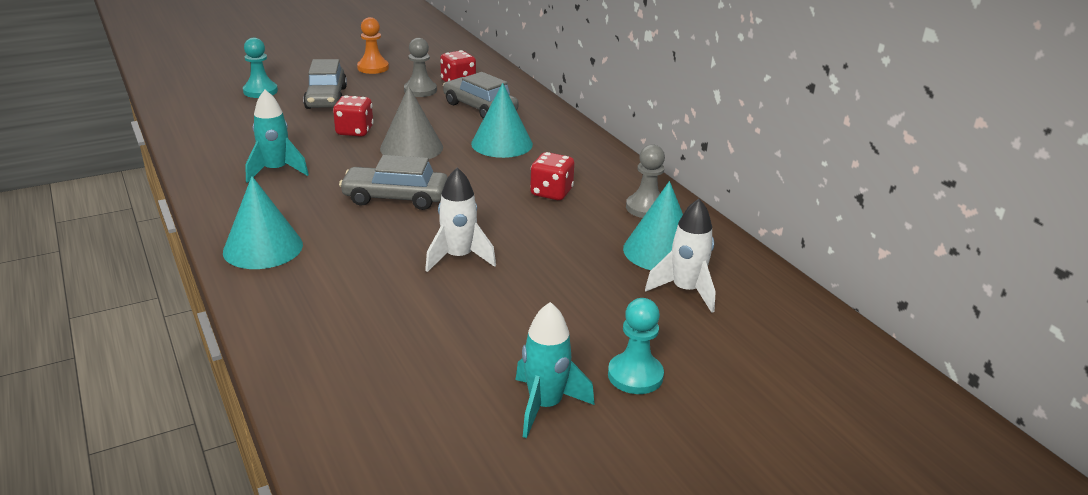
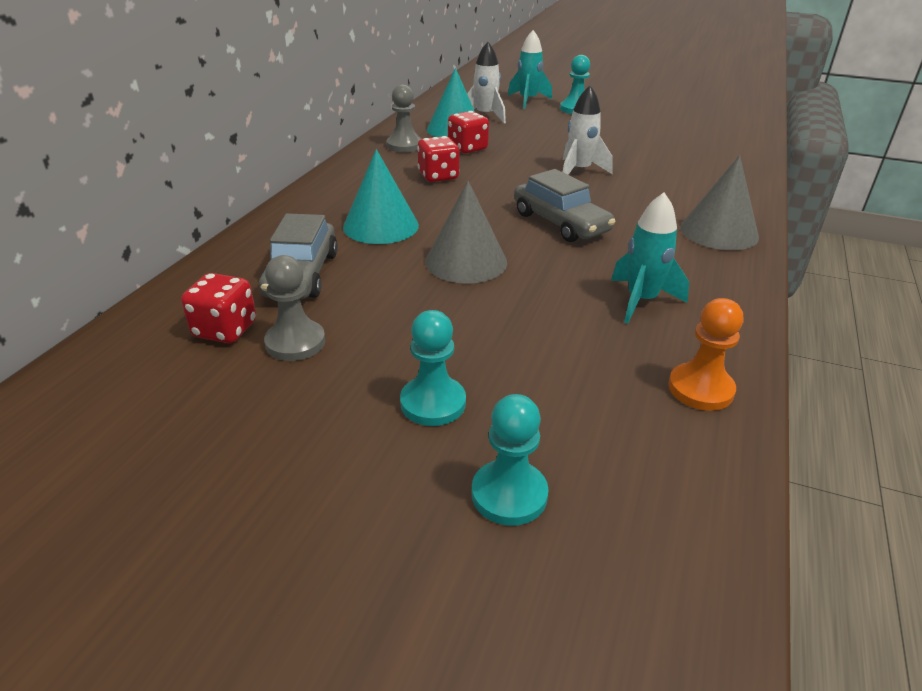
camera: 130 degrees left, 5 degrees up
turquoise cone [223,176,303,269] -> grey cone [680,155,759,250]
grey car [303,59,347,109] -> turquoise pawn [400,310,466,426]
red dice [333,95,374,137] -> red dice moved to [448,111,489,153]
orange pawn [357,17,389,74] -> orange pawn moved to [668,298,743,411]
turquoise rocket [516,302,595,438] -> turquoise rocket moved to [508,30,552,109]

